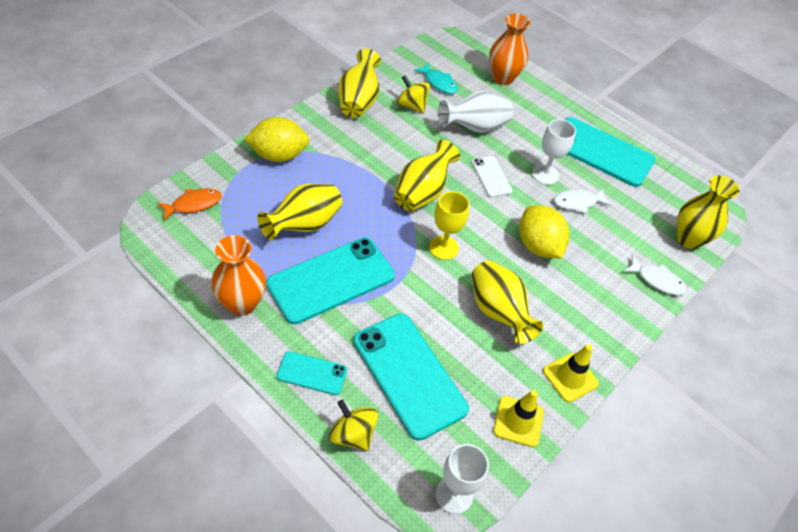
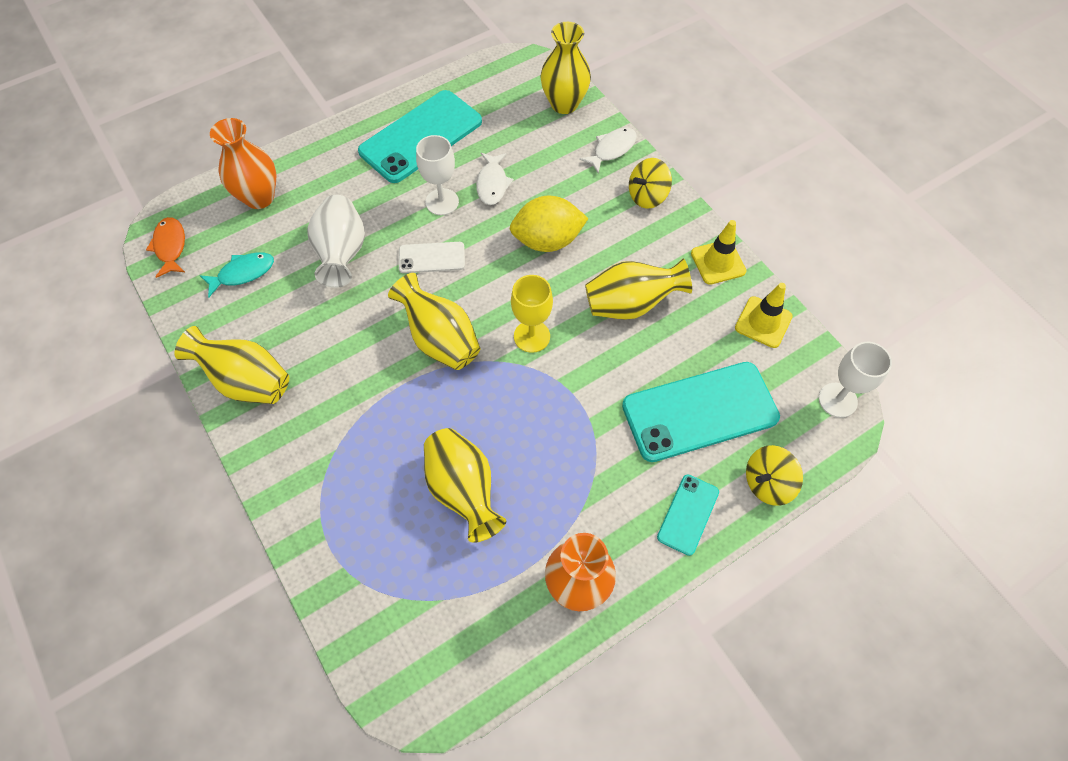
camera: 70 degrees left, 10 degrees up
orange fish [157,188,222,221] -> orange fish moved to [146,217,185,278]
yellow lemon [244,117,309,162] -> none
turquoise phone [266,237,395,324] -> none
yellow spinning top [397,75,430,113] -> yellow spinning top moved to [629,158,672,209]

